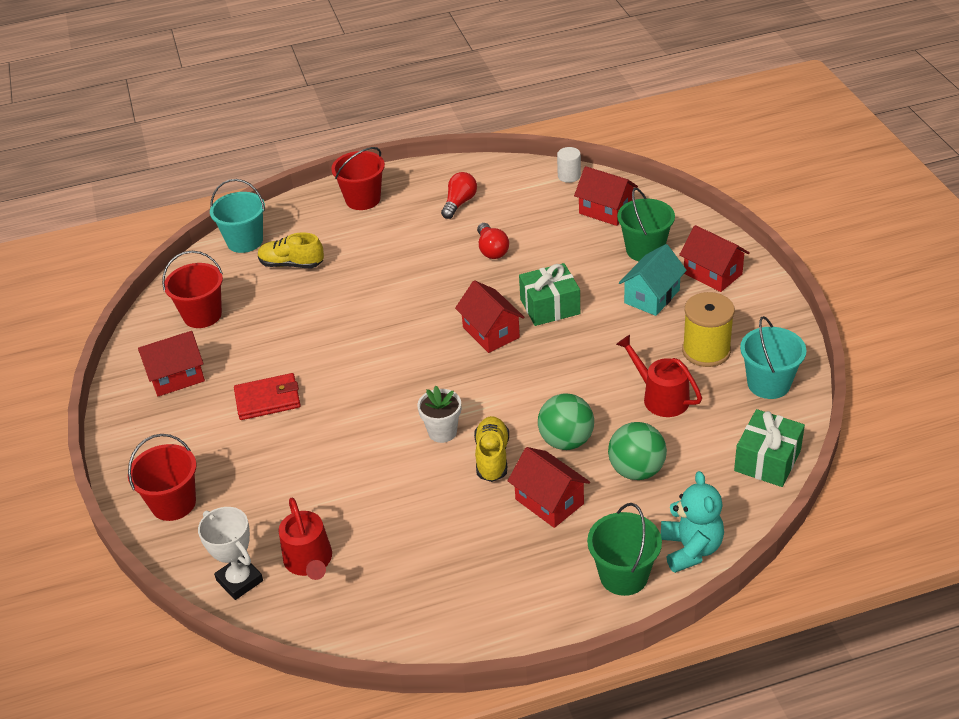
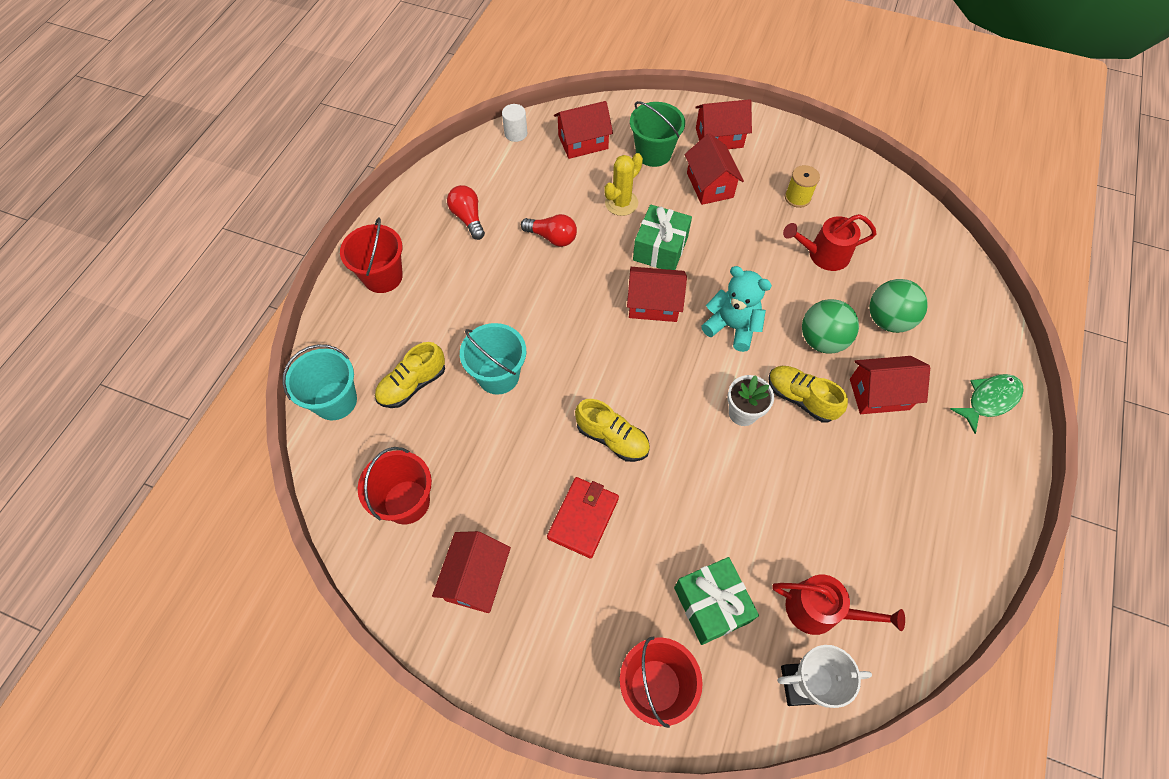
camera: 55 degrees left, 20 degrees up
green bucket [587,503,662,596] -> green fish [950,374,1024,434]
turquoise house [619,244,687,316] -> red house [685,133,744,205]
turquoise teddy bear [661,471,724,573] -> turquoise teddy bear moved to [701,266,772,352]
yellow spool [682,292,735,367] -> yellow spool [785,165,820,208], size x0.61
green gift [734,409,805,487] -> green gift moved to [674,557,759,645]
turquoise bucket [740,316,806,399] -> turquoise bucket moved to [460,323,526,395]
none -> yellow shoe [575,399,650,462]
none -> yellow cactus [604,153,643,216]

